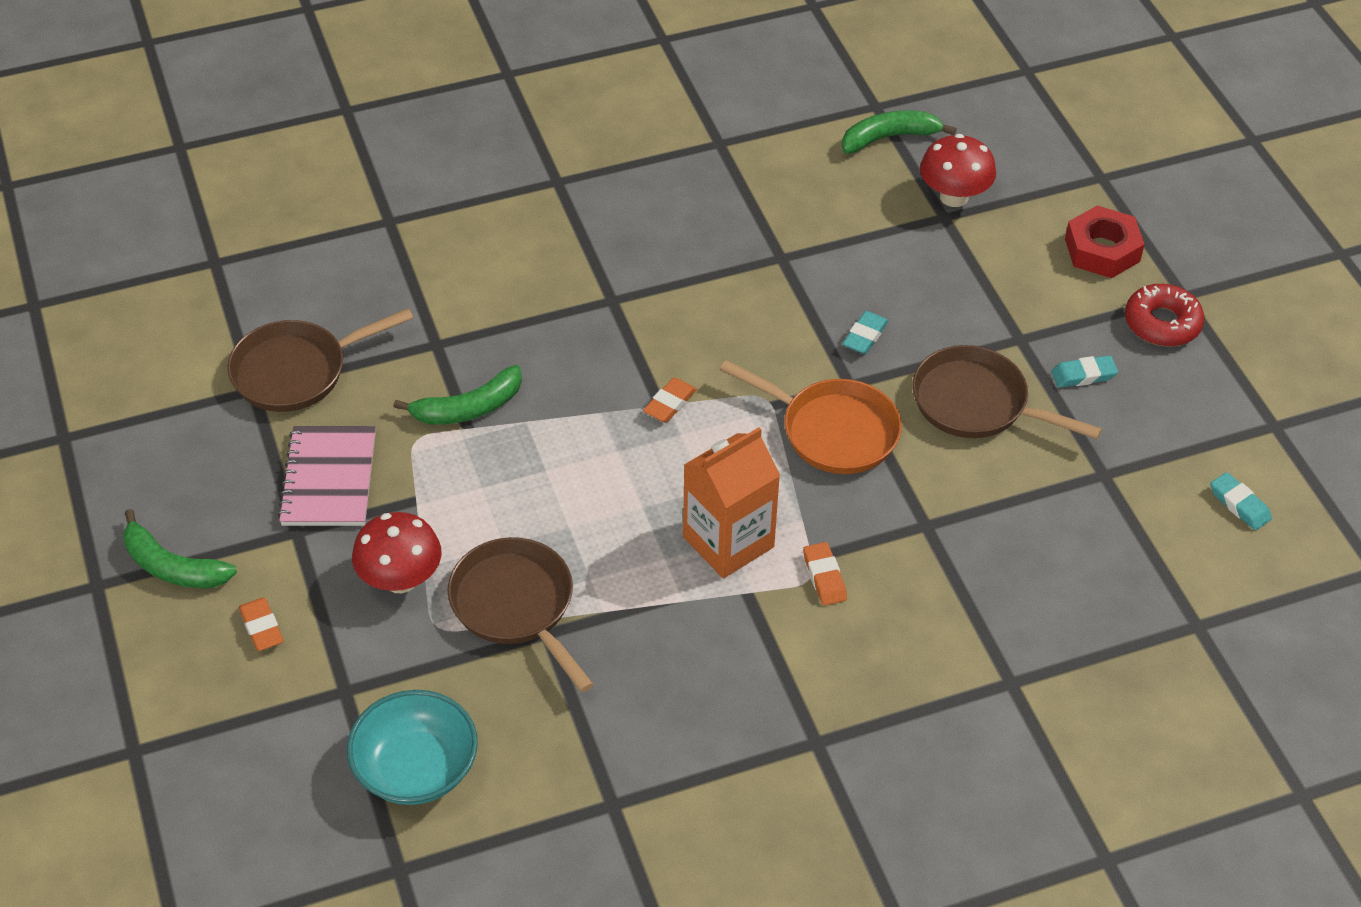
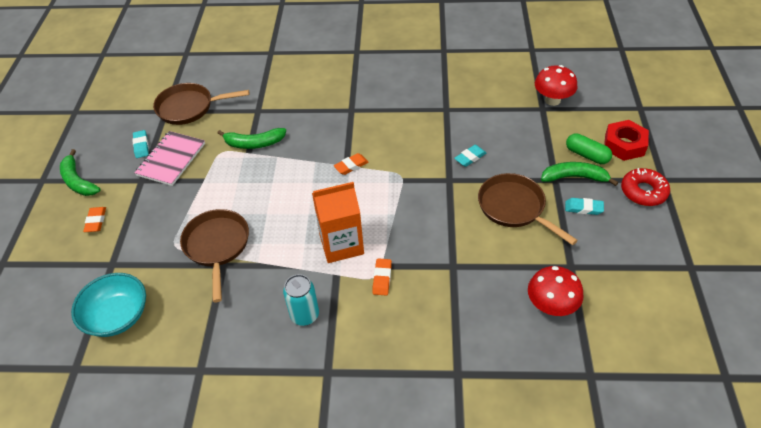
camera: 25 degrees right, 0 degrees up
red mushroom [352,512,441,593] -> red mushroom moved to [528,266,584,316]
orange pan [720,360,902,474] -> none
green banana [842,110,957,154] -> green banana moved to [541,162,618,186]
turquoise eraser [1210,472,1272,530] -> turquoise eraser moved to [132,130,149,158]
none -> turquoise can [283,274,319,326]
none -> green capsule [566,133,612,164]

